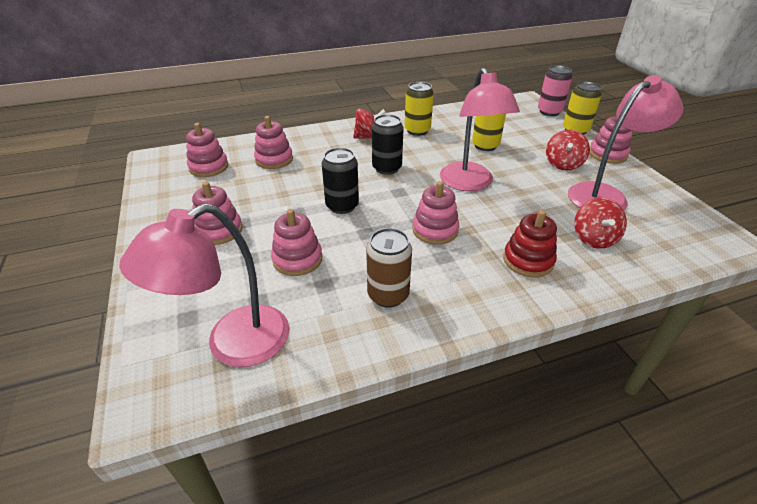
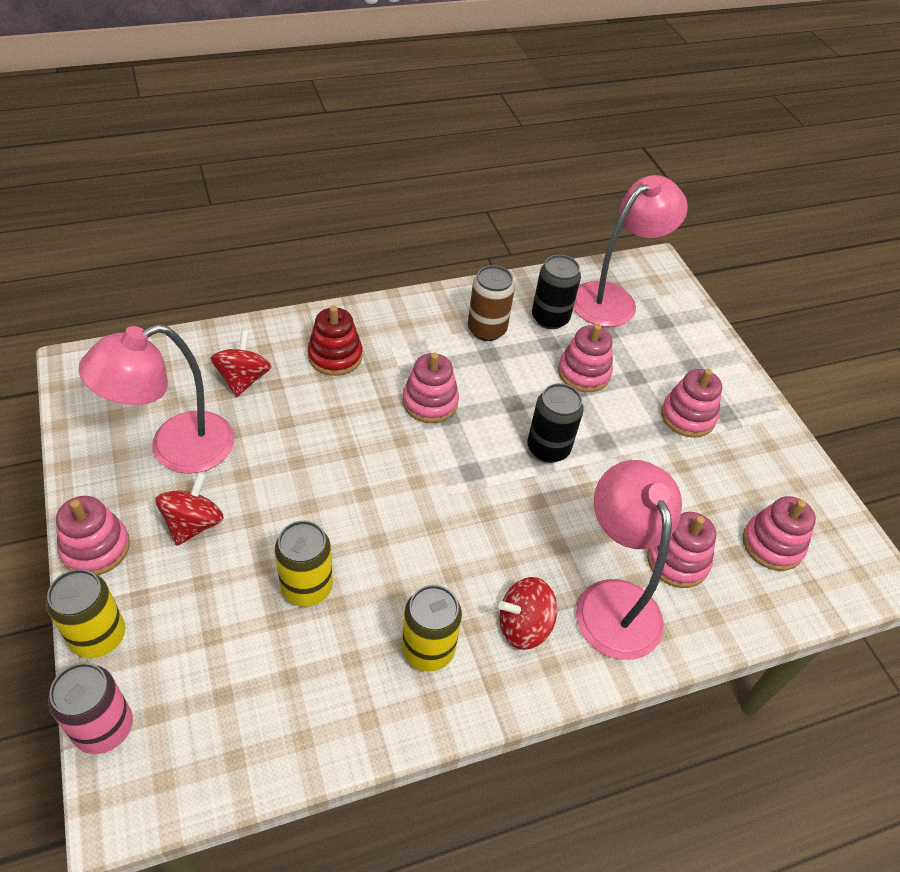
camera: 175 degrees right, 10 degrees up
black can [372,114,404,175] -> black can moved to [532,255,581,329]
pink lamp [440,68,520,191] -> pink lamp moved to [576,460,682,660]

